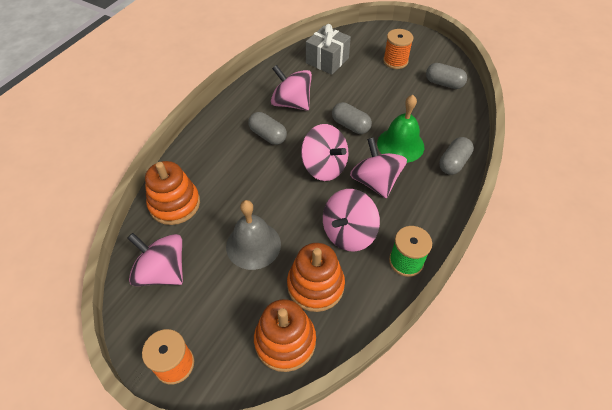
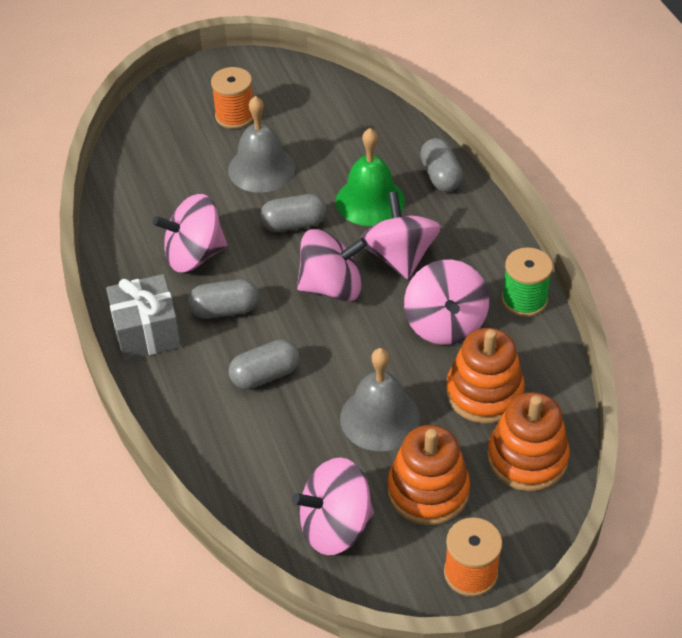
camera: 50 degrees left, 5 degrees down
orange stacking toy [145,161,200,225] -> orange stacking toy moved to [387,425,470,525]
grey gift [306,24,351,75] -> grey gift moved to [106,274,181,361]
pink spinning top [350,137,407,198] -> pink spinning top turned 60 degrees clockwise [361,191,441,279]
grey capsule [426,63,467,89] -> grey capsule moved to [229,339,300,389]
none -> grey bell [228,96,296,193]

